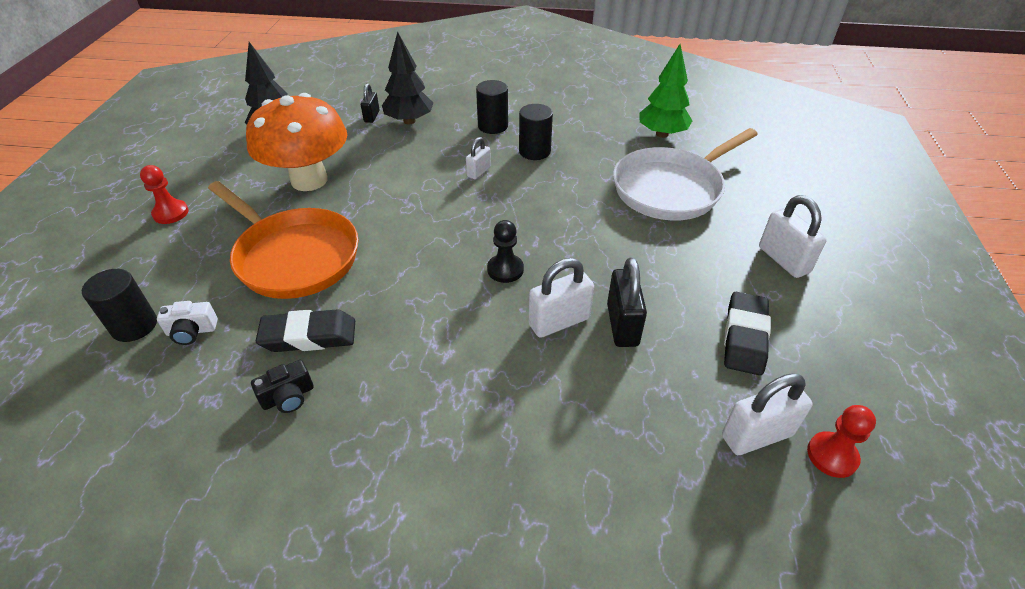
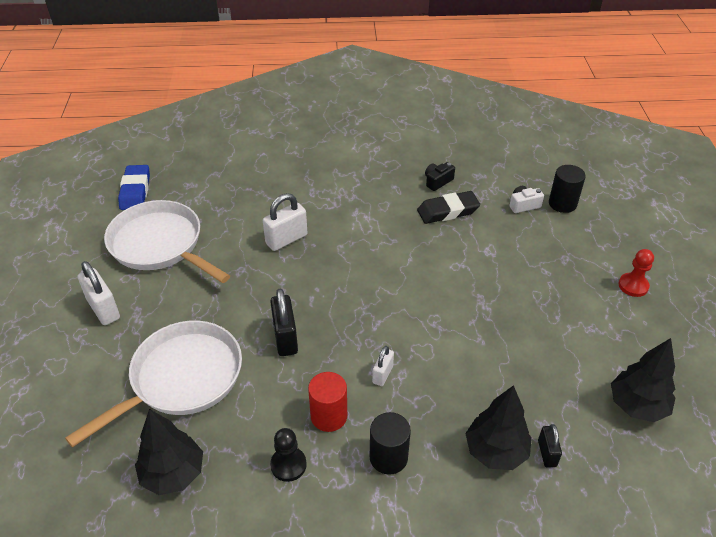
camera: 170 degrees right, 0 degrees up
orange pan [208,181,358,299] -> none
orange mushroom [246,93,347,191] -> none
black pawn [487,220,524,283] -> black pawn moved to [270,428,307,482]
black cylinder [519,104,553,160] -> red cylinder [308,372,347,432]
black padlock [607,257,647,347] -> black padlock moved to [270,288,298,356]
green tree [639,44,692,138] -> black tree [135,409,203,495]
white padlock [722,373,813,455] -> none
black eraser [724,292,771,375] -> white pan [104,200,230,283]
red pawn [807,405,876,478] -> blue eraser [118,165,150,210]

